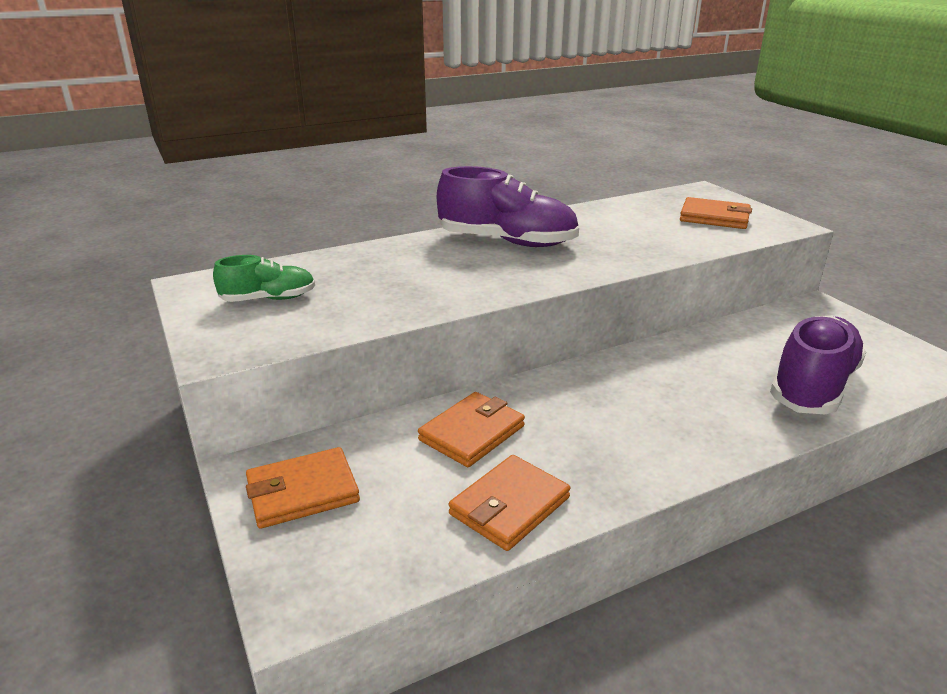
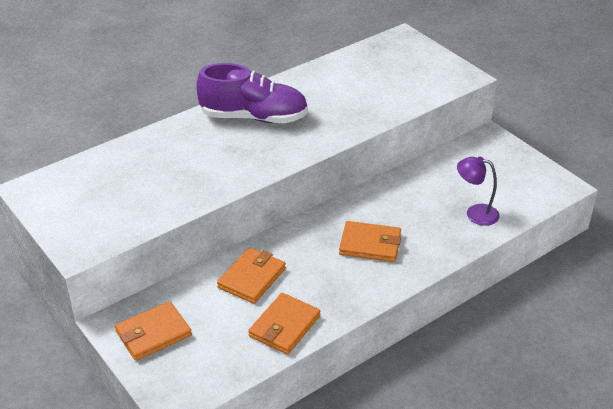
camera: 10 degrees left, 10 degrees up
green shoe [213,255,315,302] -> none
orange wallet [680,197,752,229] -> orange wallet moved to [339,221,401,262]
purple shoe [770,316,866,414] -> purple lamp [457,156,500,226]

